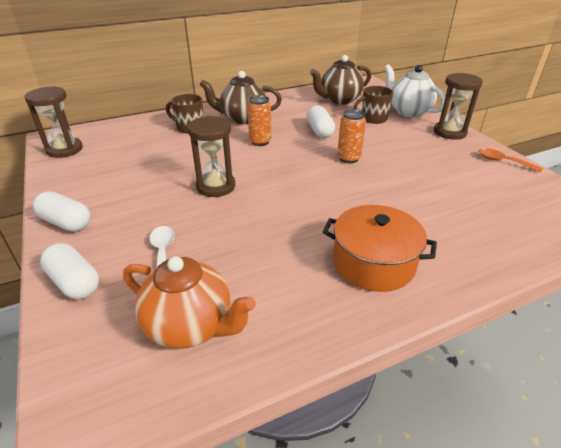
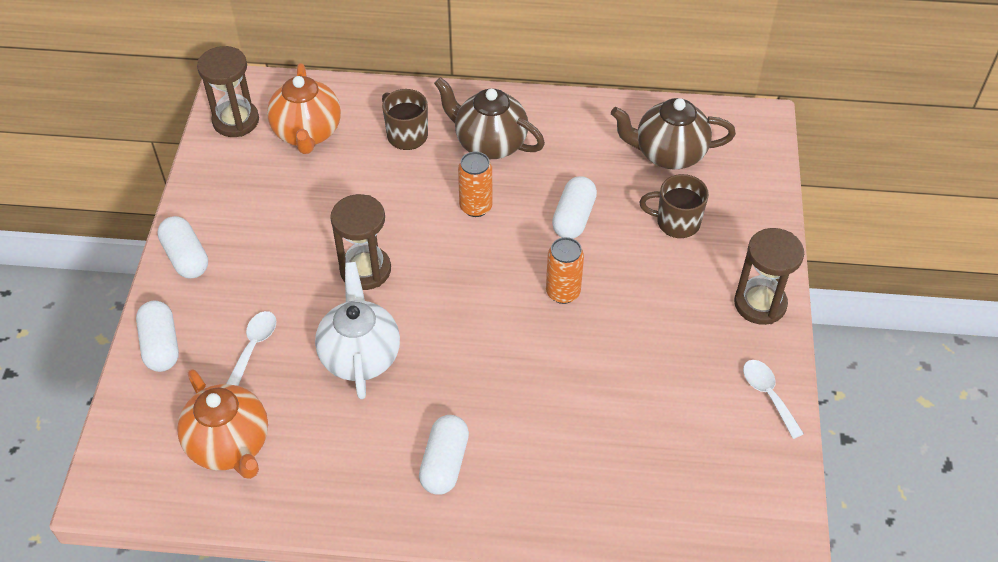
camera: 30 degrees right, 15 degrees up
orange pot [323,205,437,292] -> white capsule [419,415,469,495]
white teapot [384,64,445,117] -> white teapot moved to [315,262,400,399]
orange spoon [478,148,543,173] -> white spoon [743,360,804,439]
none -> orange teapot [267,63,341,154]

